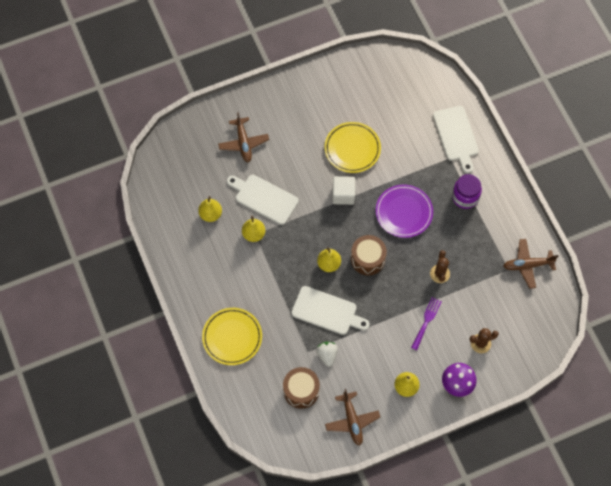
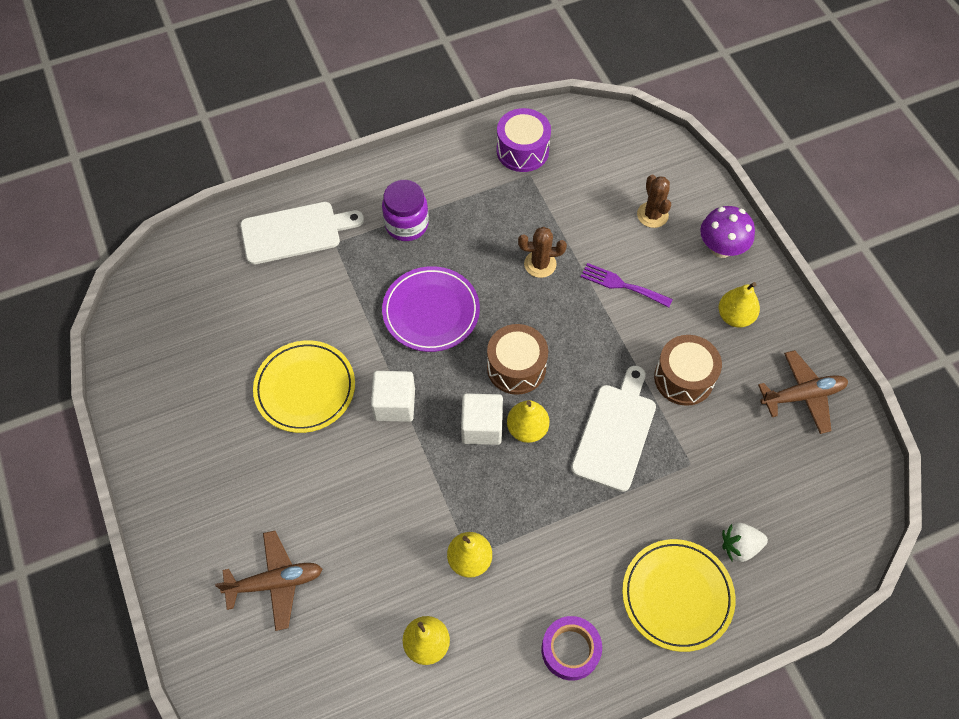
camera: 90 degrees left, 5 degrees down
white cutting board [227,175,299,225] -> none
brown drum [283,367,320,409] -> brown drum moved to [654,335,722,406]
white strawberry [316,342,338,367] -> white strawberry moved to [722,522,768,562]
brown plane [504,239,558,289] -> purple drum [496,108,551,172]
none -> white cube [461,393,503,445]
none -> purple tape [541,616,602,680]

